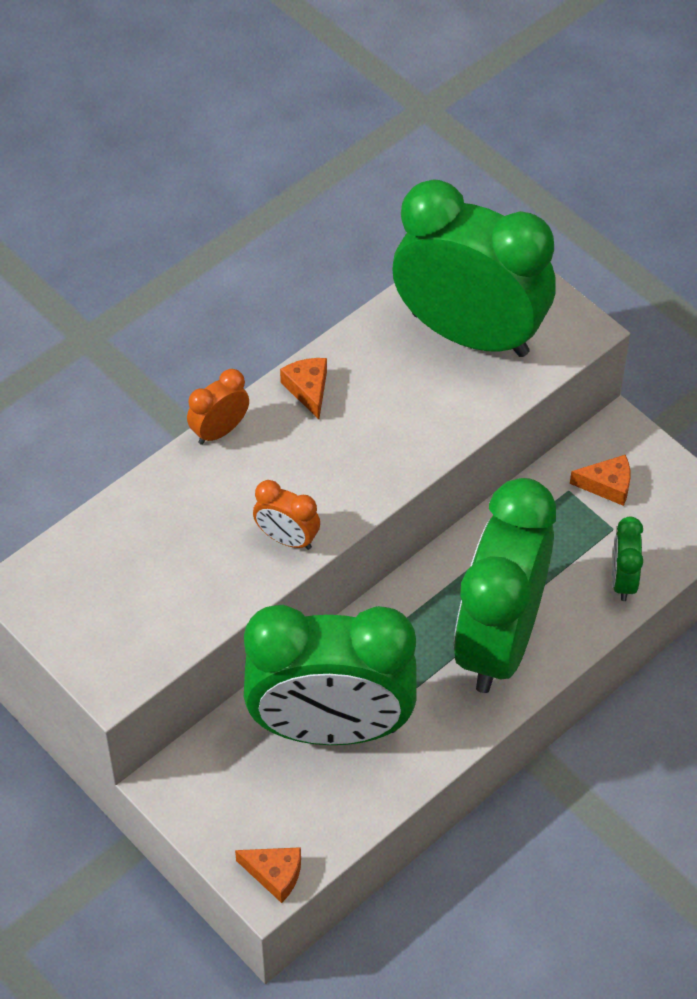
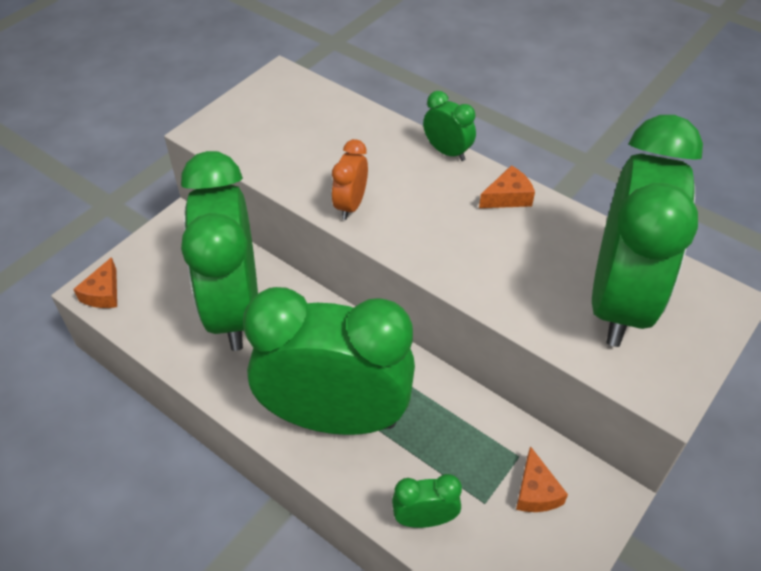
camera: 80 degrees right, 5 degrees down
orange clock [187,369,249,445] -> green clock [423,91,476,161]

